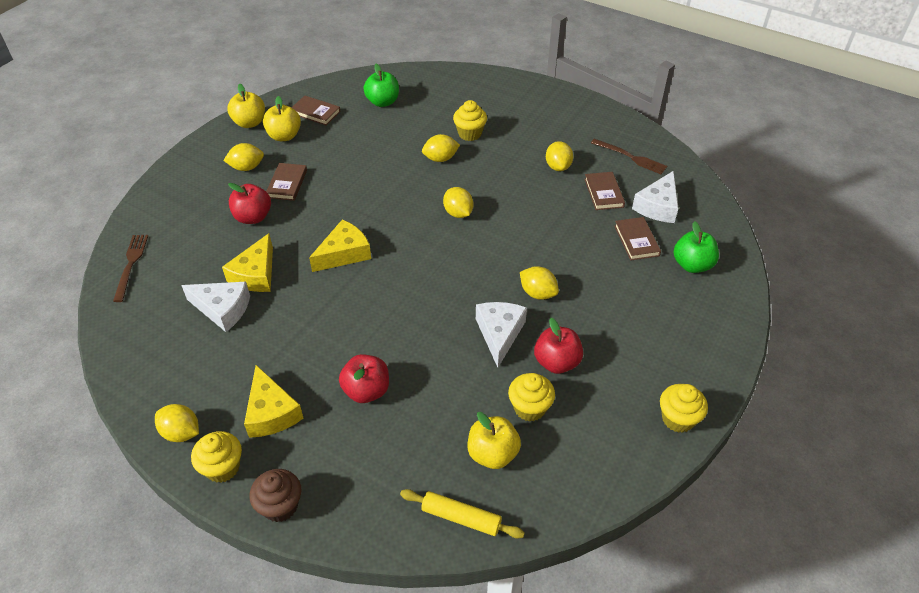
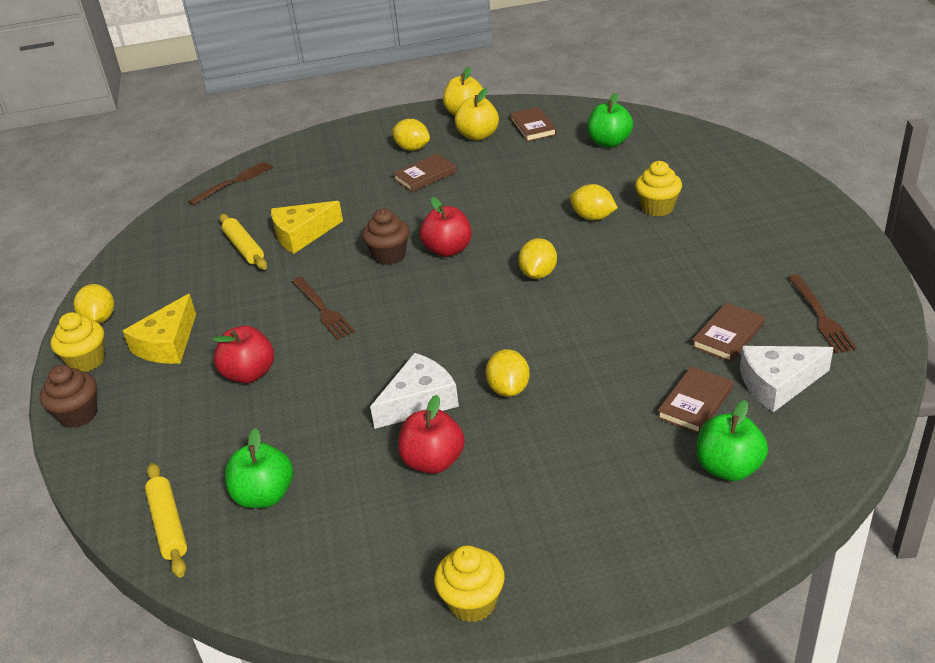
camera: 50 degrees right, 10 degrees down
white cheese [181,282,250,332] -> yellow rolling pin [219,214,267,270]
red apple [228,183,271,224] -> red apple moved to [420,197,472,257]
yellow cheese [309,219,371,272] -> brown cupcake [362,208,409,265]
yellow apple [468,412,521,469] -> green apple [225,428,293,508]
yellow cupcake [508,373,555,422] -> none
yellow lemon [546,141,573,171] -> none
none -> brown fork [292,277,355,340]

